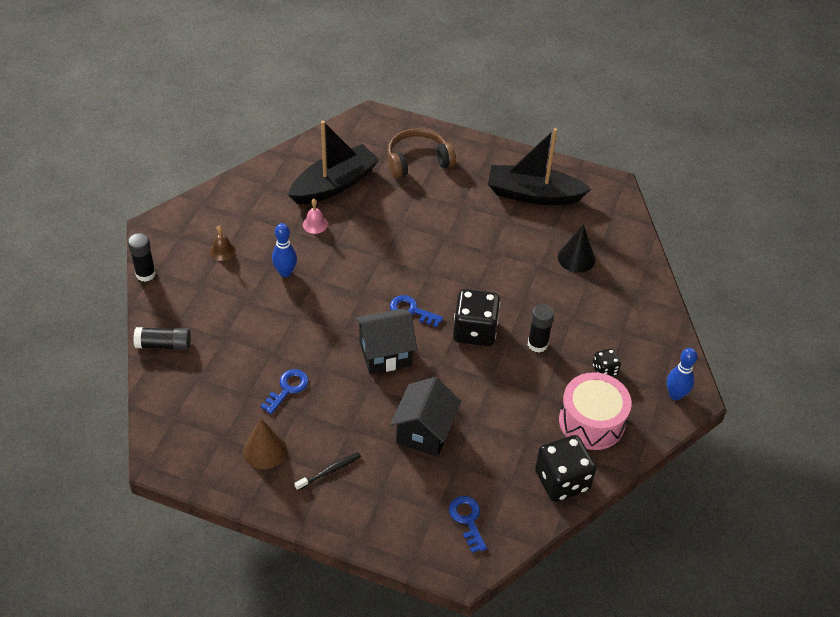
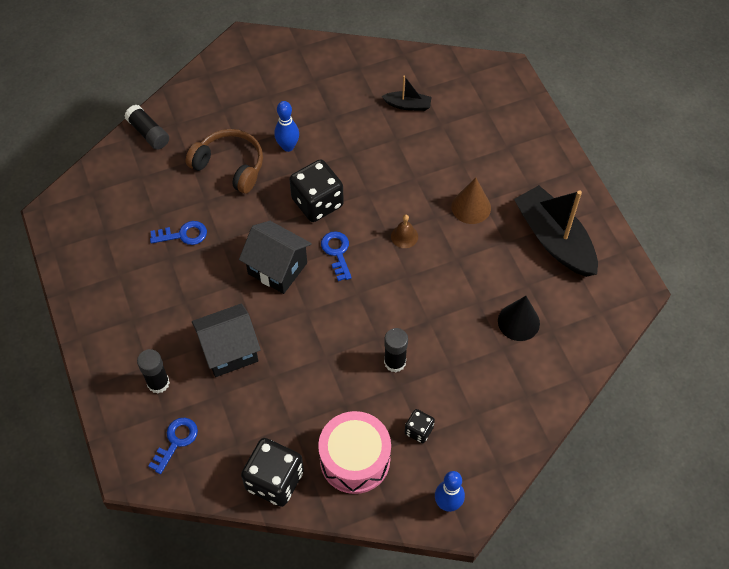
camera: 50 degrees right, 10 degrees up
black glue stick [128,233,156,282] -> black glue stick moved to [137,349,170,393]
brown bell [210,226,236,261] -> brown bell moved to [391,215,418,248]
brown cone [243,419,287,469] -> brown cone moved to [451,178,491,224]
black boat [288,120,380,204] -> black boat [382,76,432,111], size x0.47
black toothbrush [294,452,361,491] -> none
pink bell [303,199,328,234] -> none
brown headphones [387,128,456,179] -> brown headphones moved to [186,129,263,193]
black dice [453,289,500,346] -> black dice moved to [289,159,344,222]

